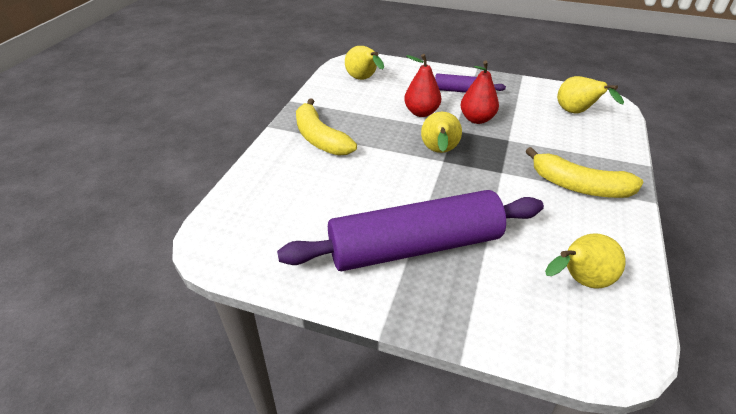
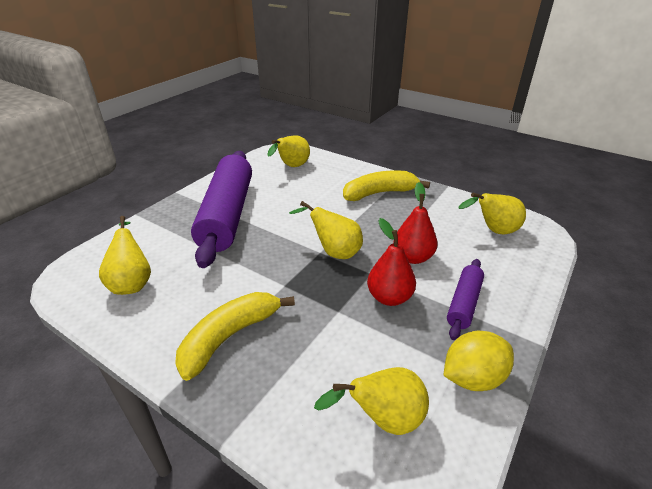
camera: 105 degrees right, 5 degrees down
none -> yellow pear [267,135,310,167]
none -> yellow lemon [443,331,514,391]

